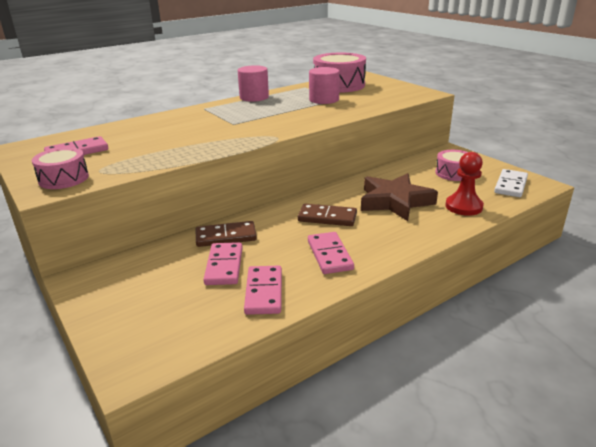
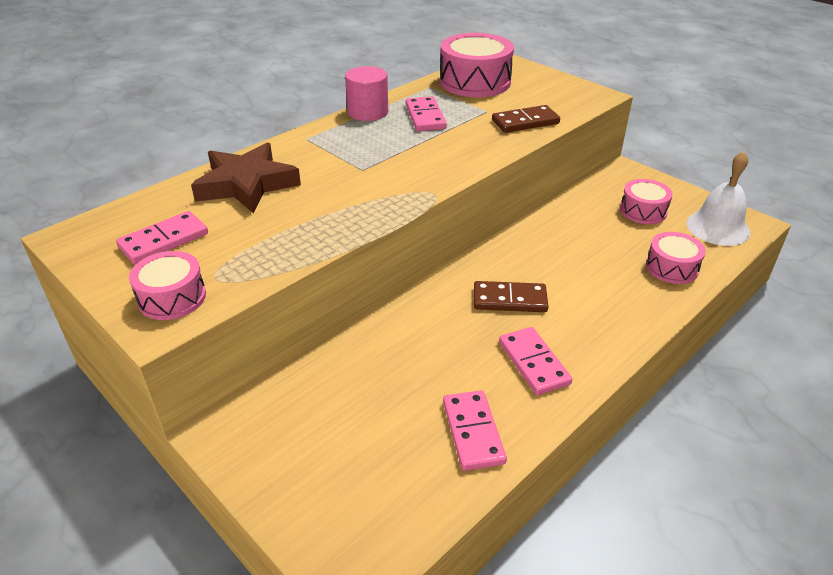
camera: 10 degrees left, 10 degrees up
brown domino [196,221,257,247] -> brown domino moved to [492,105,560,133]
pink domino [203,242,243,285] -> pink domino moved to [406,96,447,131]
pink cylinder [309,67,340,104] -> none
brown star [361,173,438,221] -> brown star moved to [191,143,301,213]
red pawn [445,152,484,216] -> pink drum [646,232,706,284]
white domino [494,169,528,197] -> white bell [686,151,750,246]

